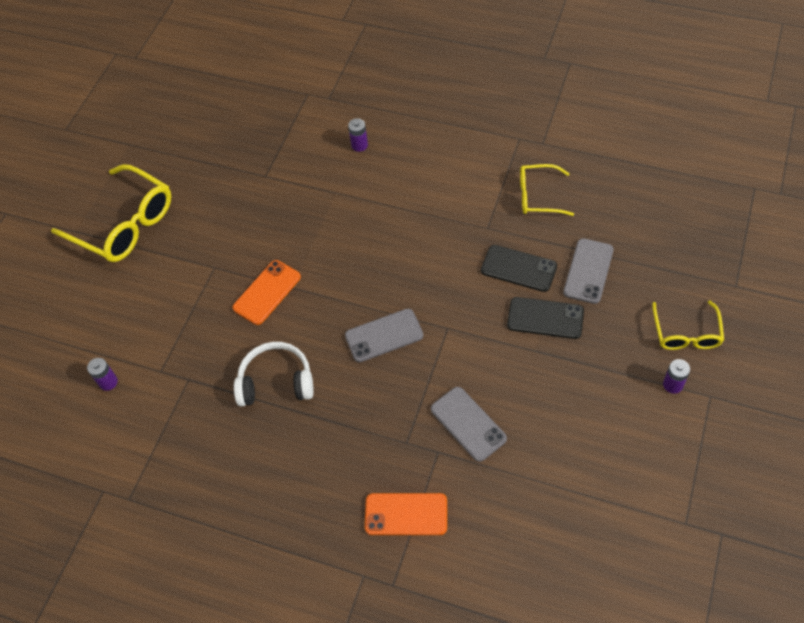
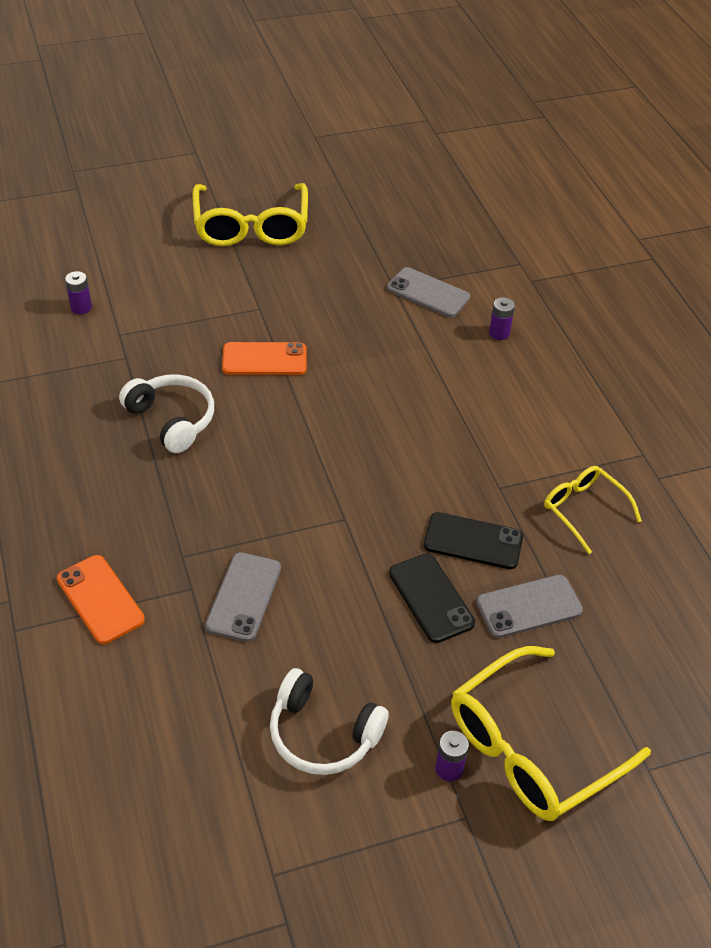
camera: 45 degrees right, 10 degrees down
grey phone [345,309,423,362] -> grey phone moved to [387,267,470,317]
black phone [481,245,557,292] -> black phone turned 60 degrees counterclockwise [424,512,523,569]
yellow glasses [652,301,724,350] -> yellow glasses [451,646,651,821], size x1.76
none -> white headphones [270,668,389,775]

